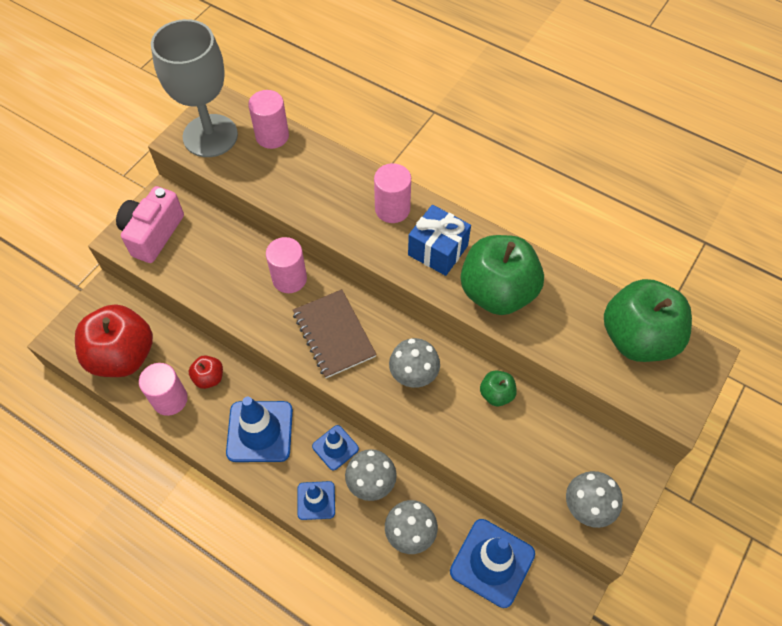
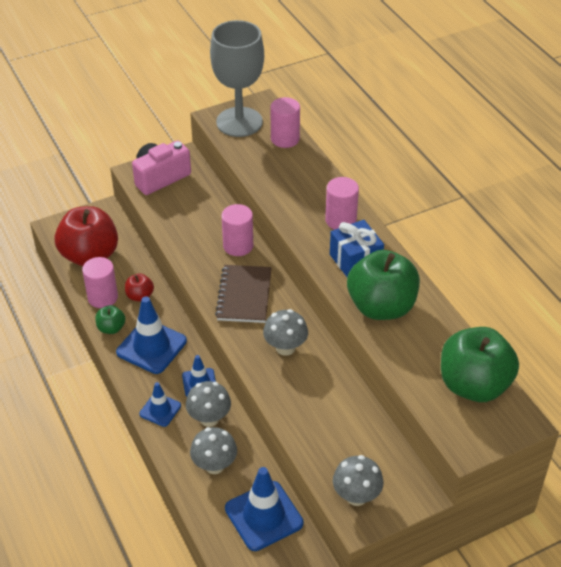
camera: 30 degrees right, 15 degrees down
green apple [480,370,517,406] -> green apple moved to [95,305,125,334]

